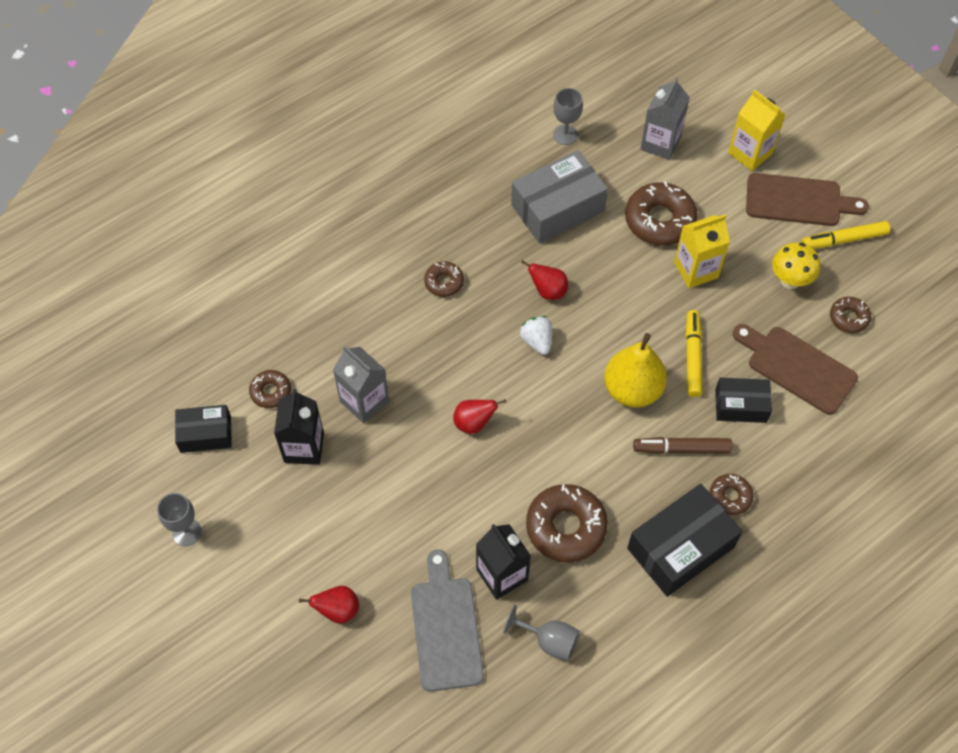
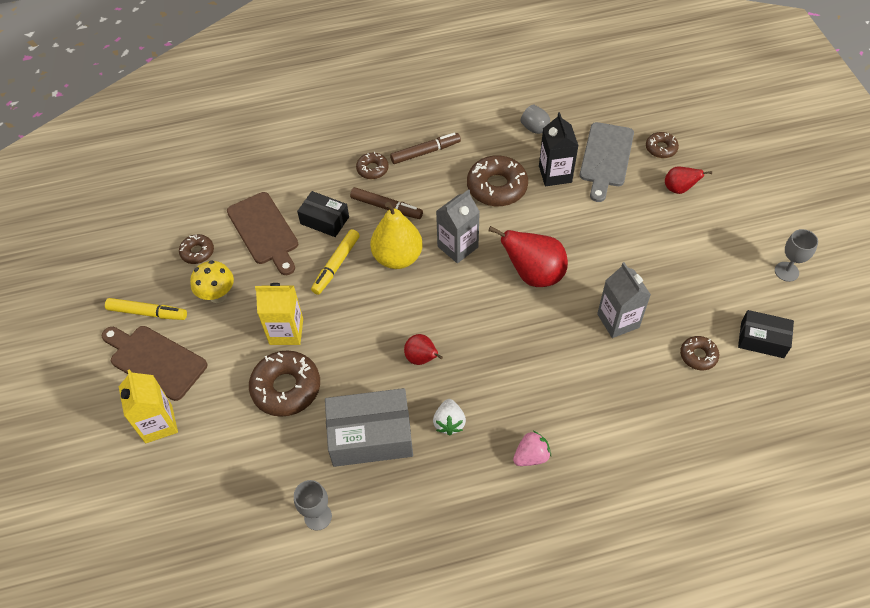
camera: 155 degrees left, 5 degrees down
black carton [274,389,324,465] -> none
brown donut [424,261,464,297] -> brown donut moved to [646,132,679,158]
red pear [453,399,506,434] -> red pear [488,226,568,287], size x1.80
white strawberry [520,316,552,355] -> white strawberry moved to [433,399,466,436]
black box [627,484,743,597] -> brown marker [390,133,461,164]
grey carton [640,77,690,160] -> grey carton moved to [436,189,480,263]
none -> pink strawberry [513,431,551,466]

